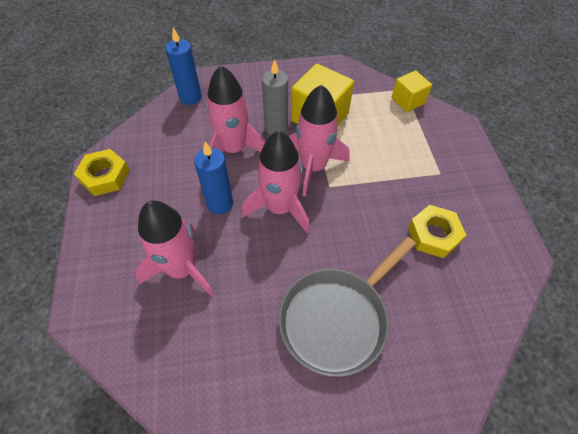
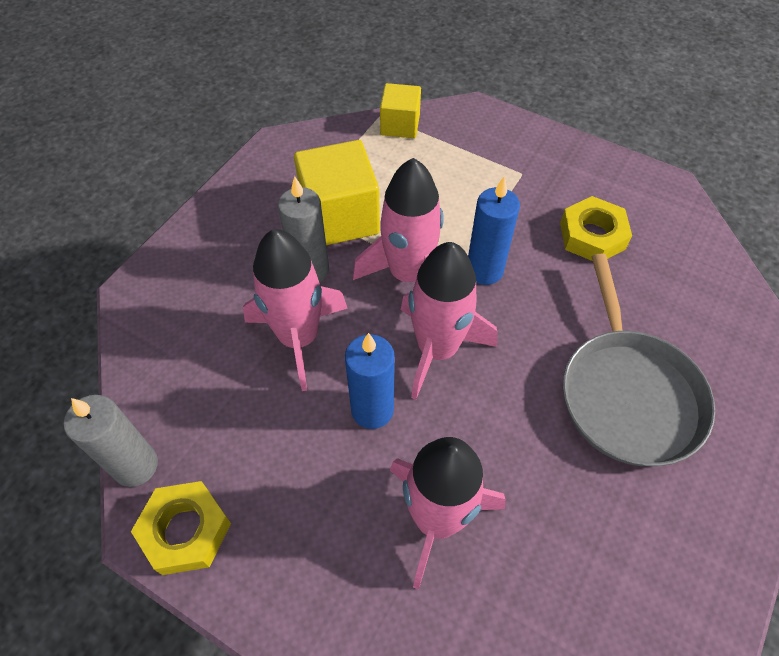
camera: 50 degrees left, 0 degrees up
blue candle [166,28,202,105] -> blue candle moved to [468,177,520,285]
none -> grey candle [64,395,158,487]

